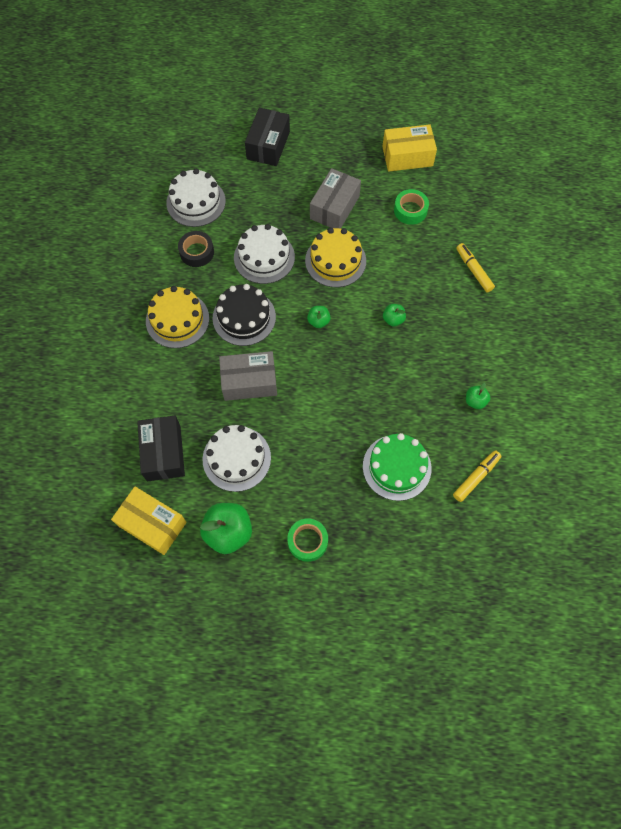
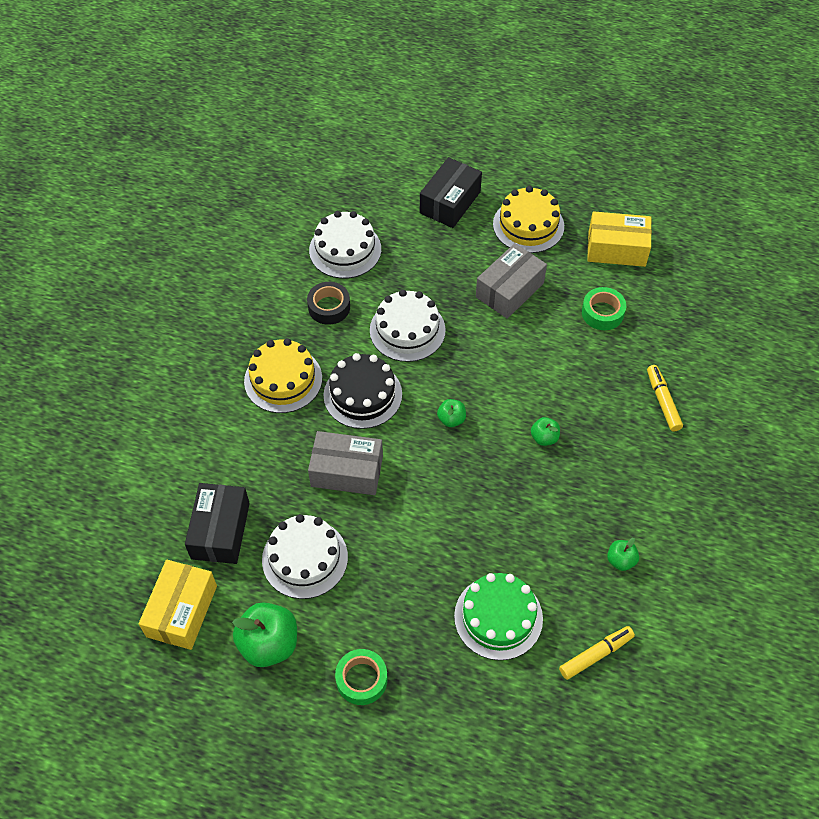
camera: 15 degrees right, 10 degrees down
yellow box [111,487,187,555] -> yellow box turned 60 degrees clockwise [139,559,217,650]
yellow cake [305,228,366,287] -> yellow cake moved to [493,186,564,253]

